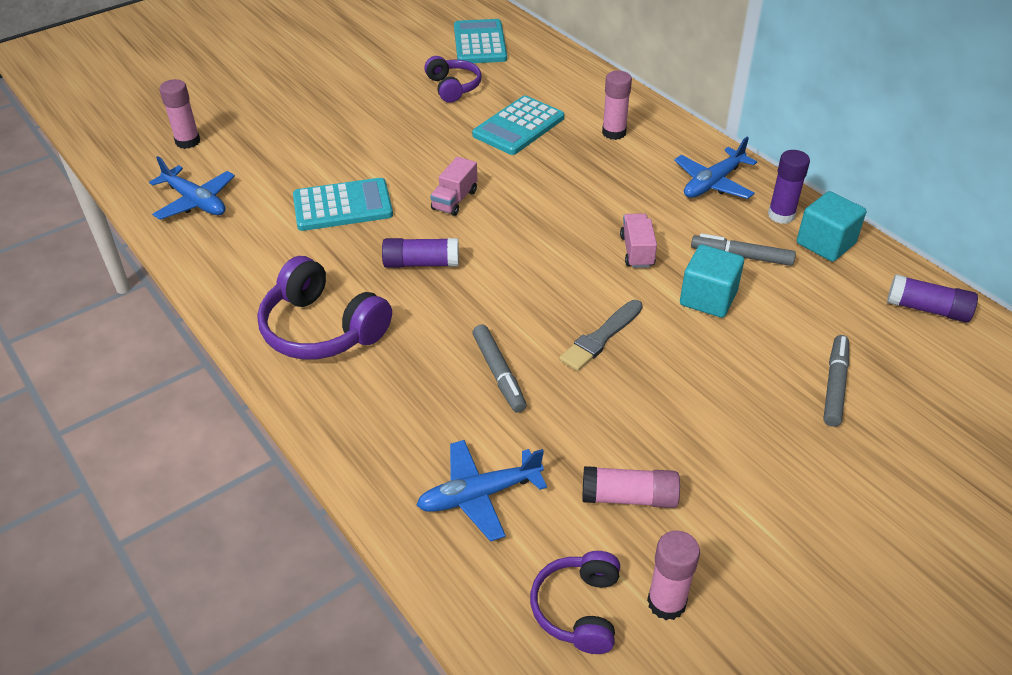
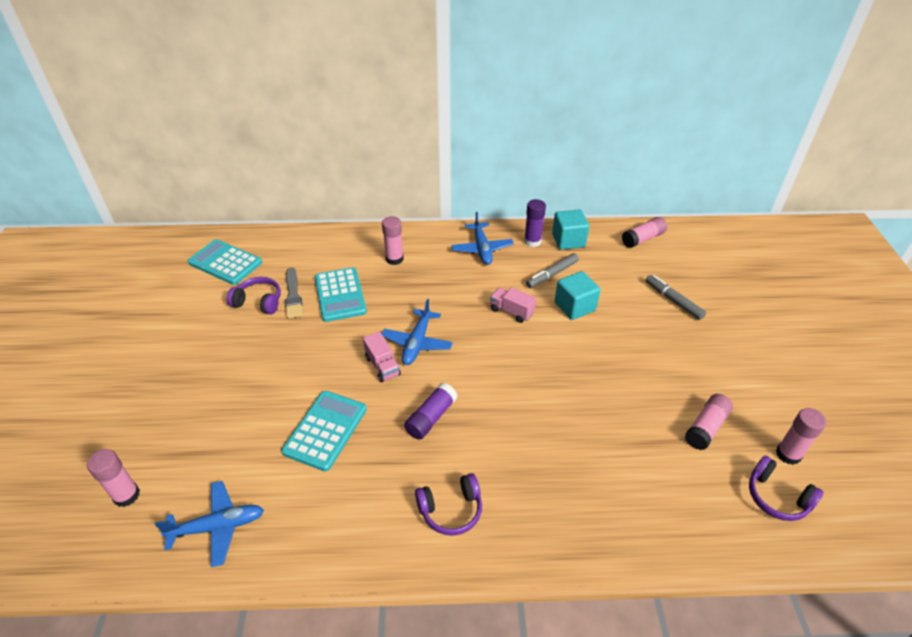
camera: 55 degrees left, 0 degrees up
purple headphones [257,256,392,360] -> purple headphones [415,473,482,536], size x0.63
blue plane [416,440,547,542] -> blue plane moved to [382,299,453,365]
grey marker [472,324,527,413] -> none
grey brush [559,300,643,371] -> grey brush moved to [285,267,303,318]
purple glue stick [887,274,978,322] -> pink glue stick [622,217,667,248]

